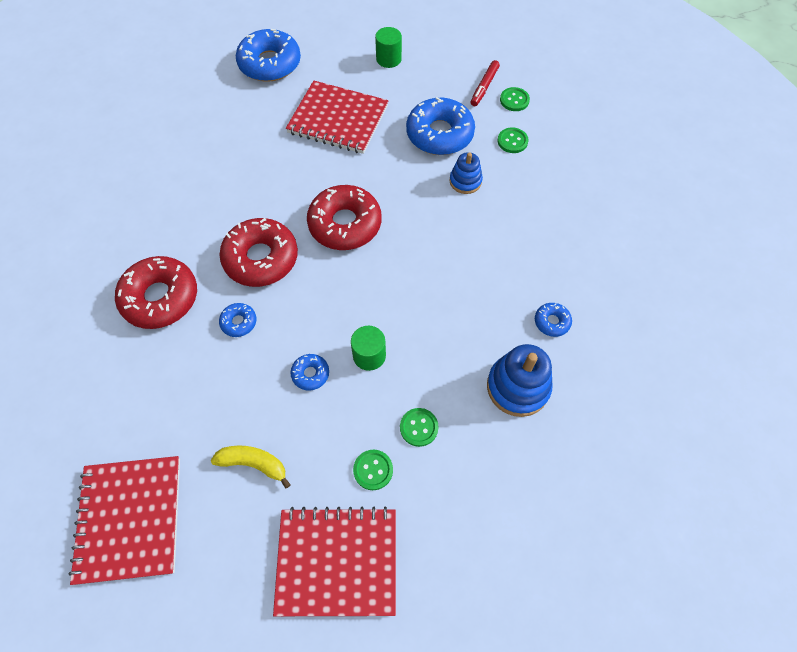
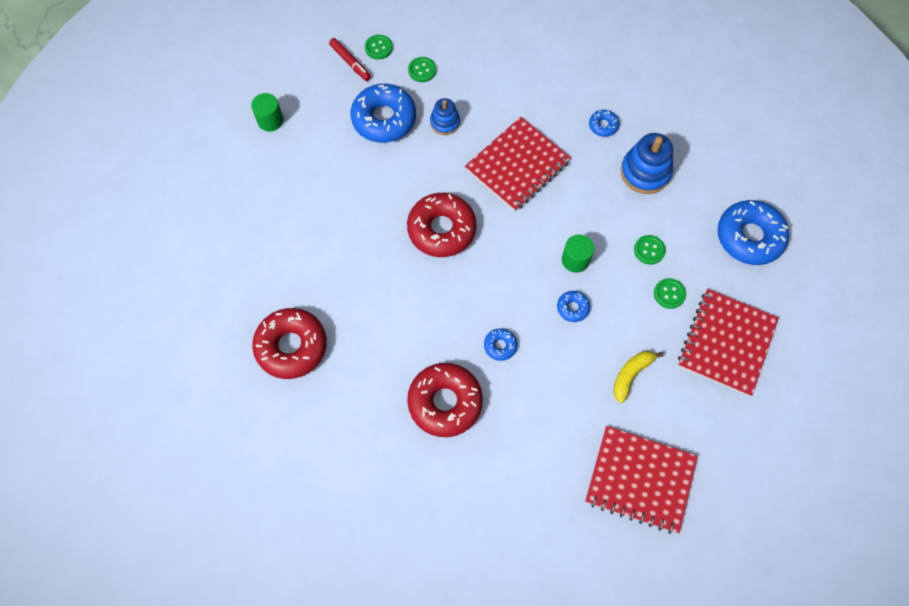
camera: 65 degrees left, 5 degrees up
red donut [219,218,298,287] -> red donut moved to [252,308,327,379]
blue donut [236,29,301,82] -> blue donut moved to [718,200,789,265]
red notebook [286,81,388,154] -> red notebook moved to [465,117,571,212]

